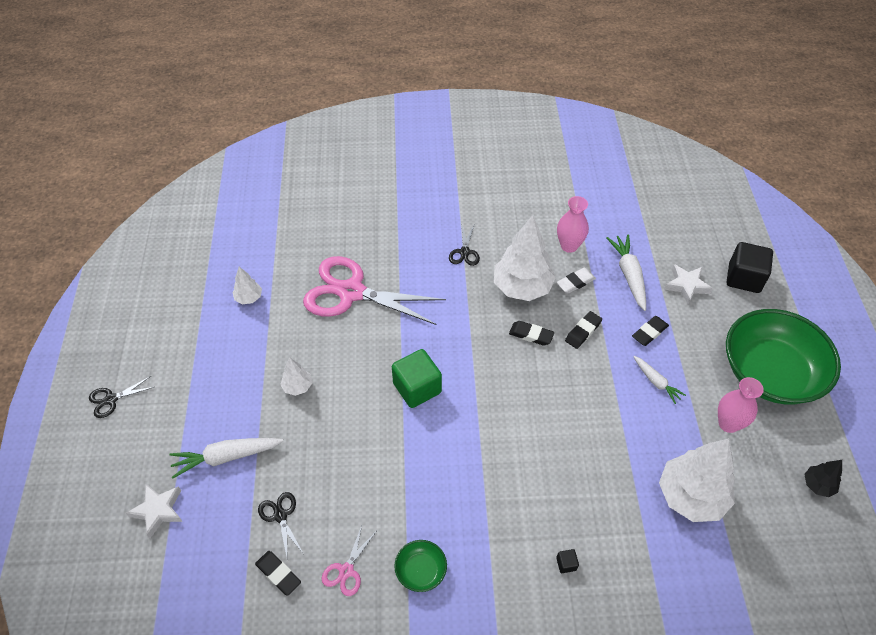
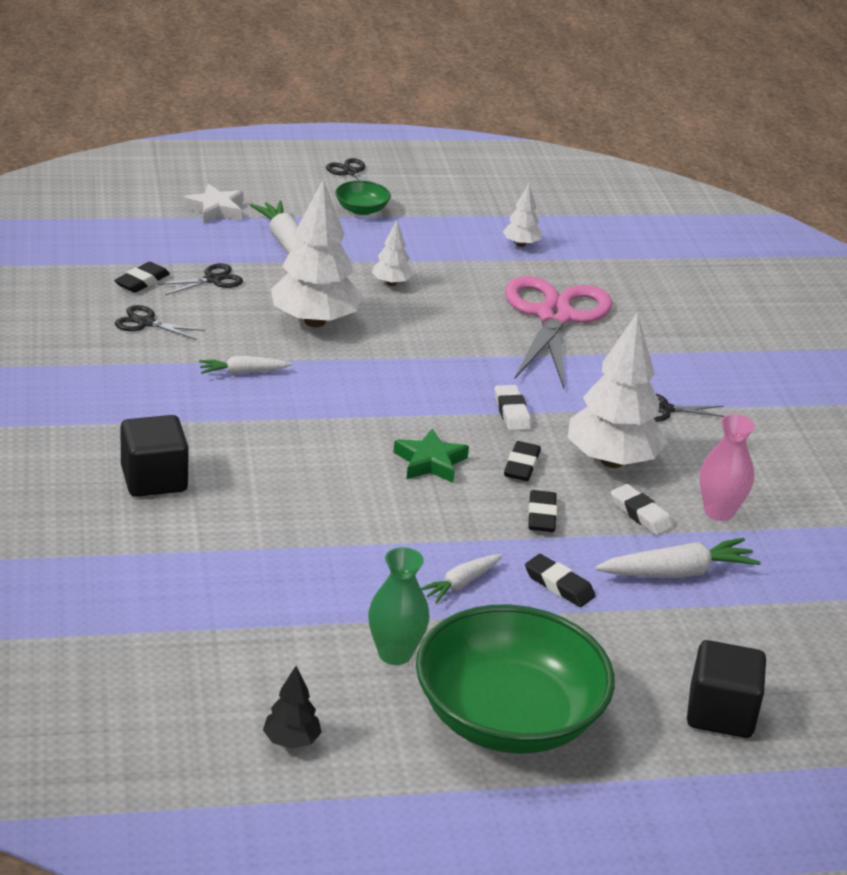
camera: 80 degrees right, 20 degrees down
pink scissors [322,525,376,596] -> black scissors [115,305,205,340]
green cube [392,349,442,408] -> none
green bowl [394,540,447,592] -> green bowl moved to [335,181,391,215]
black cube [556,549,579,573] -> black cube [120,415,189,497], size x2.47
black eraser [565,311,602,349] -> black eraser turned 60 degrees clockwise [528,490,557,532]
white tree [659,439,735,522] -> white tree moved to [271,180,363,327]
white star [664,264,713,304] -> none
pink vase [718,377,764,433] -> green vase [368,547,430,665]
none -> white carrot [199,356,292,374]
none -> green star [393,428,469,483]
none -> white eraser [495,385,531,431]

